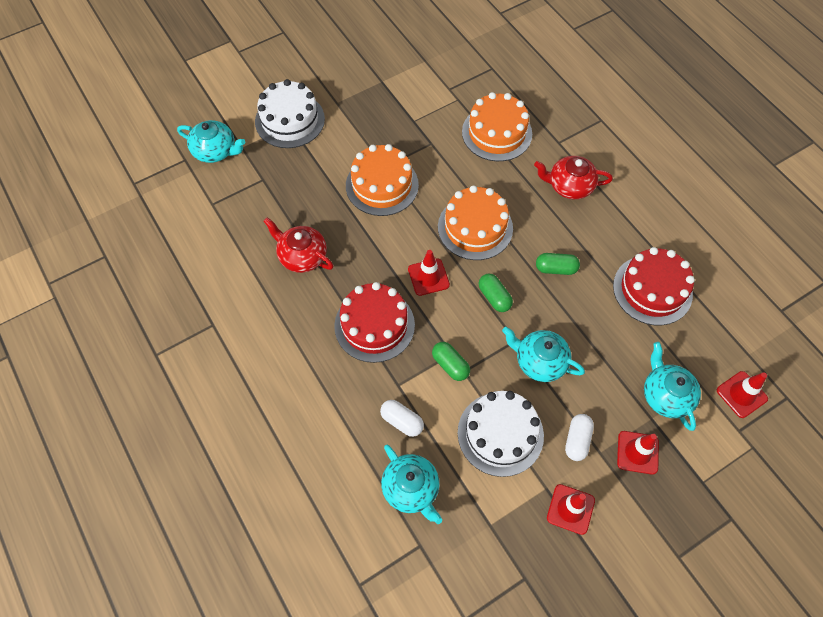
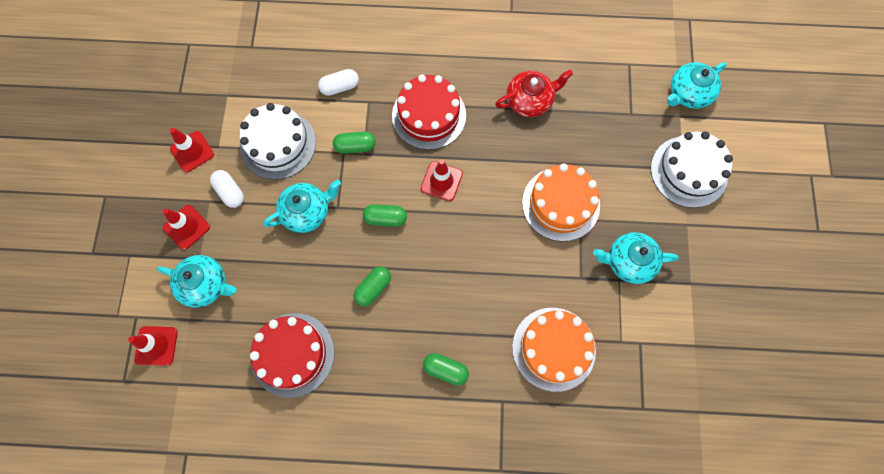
camera: 125 degrees right, 10 degrees up
turquoise teapot [381,445,442,524] -> turquoise teapot moved to [593,232,679,284]
orange cake [438,185,513,260] -> none
red teapot [534,156,613,199] -> green capsule [423,353,469,386]

